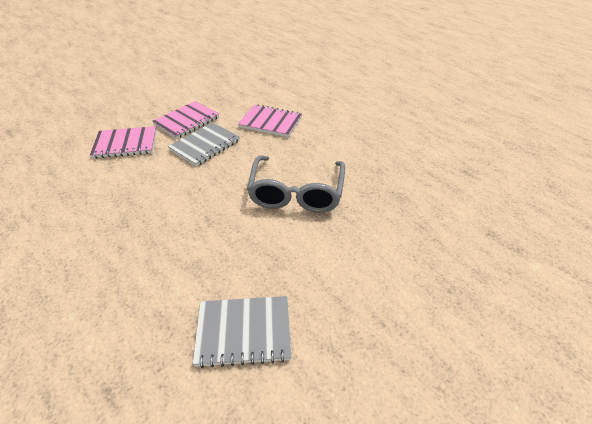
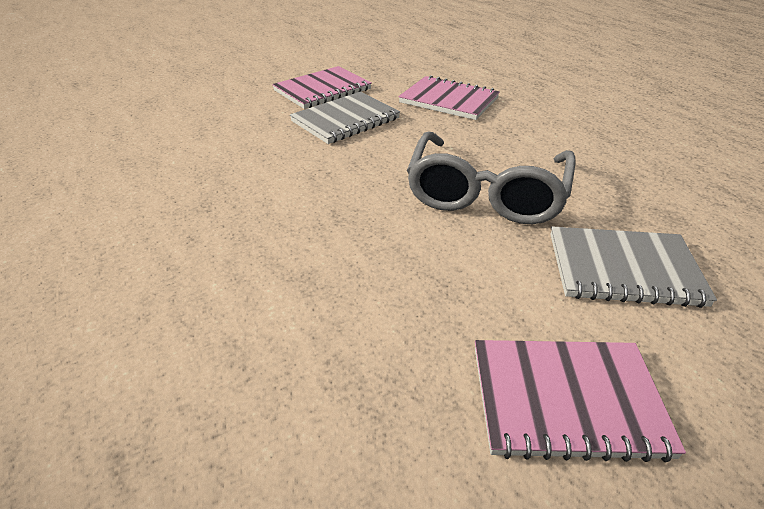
camera: 10 degrees right, 5 degrees down
pink notebook [90,126,157,158] -> pink notebook moved to [475,340,686,463]
grey notebook [193,296,291,368] -> grey notebook moved to [550,226,717,308]

